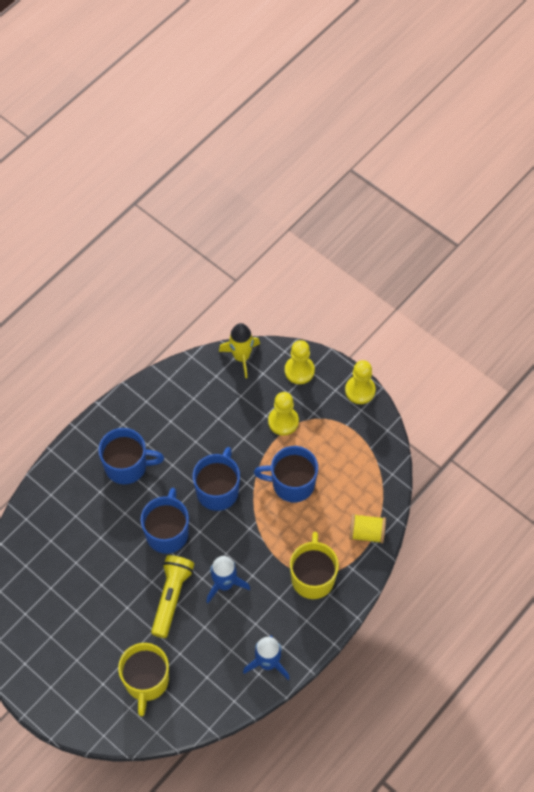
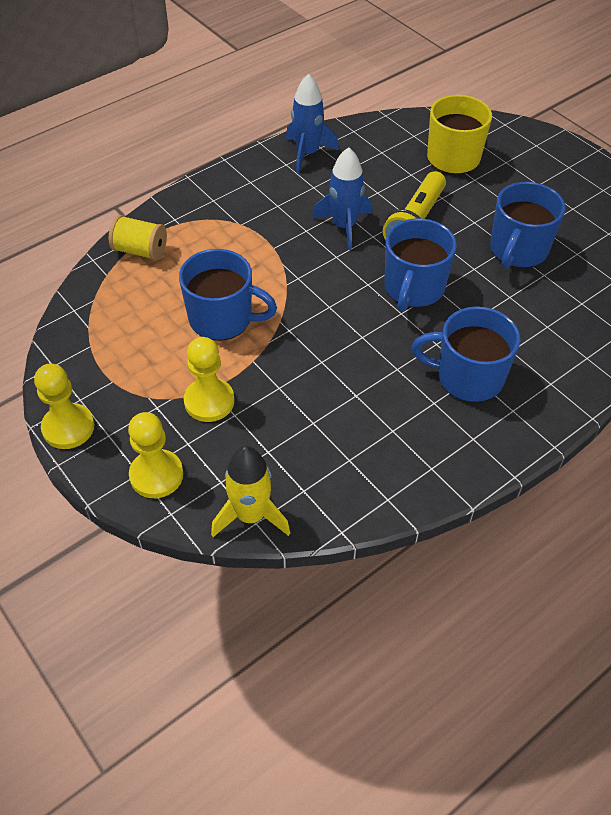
camera: 170 degrees left, 10 degrees down
blue mug [193,447,240,511] -> blue mug moved to [490,182,565,269]
yellow mug [290,532,339,599] -> none

